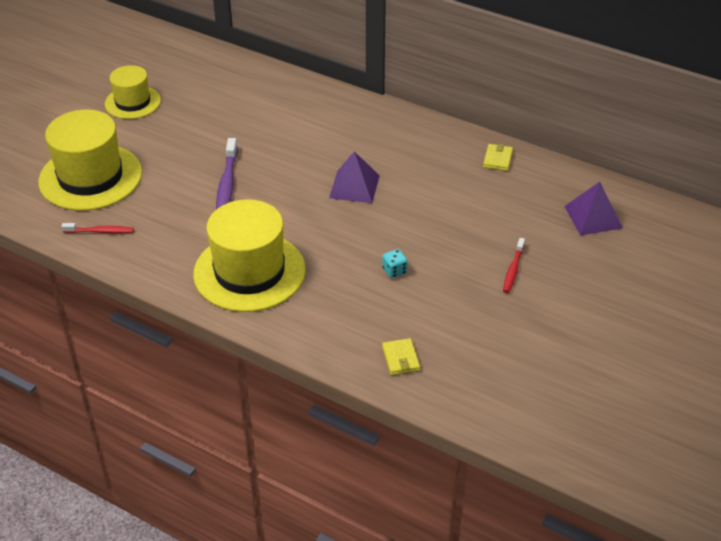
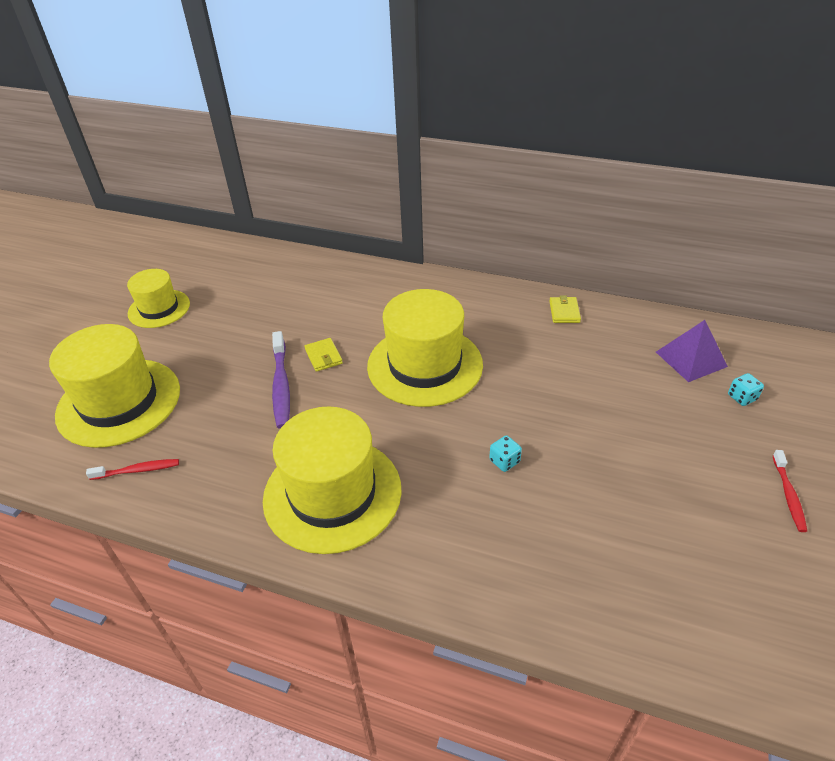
camera: 10 degrees left, 0 degrees up
purple pyramid [329,151,380,203] -> yellow hat [367,289,483,407]
yellow wallet [382,338,420,375] -> yellow wallet moved to [304,338,343,372]
red toothbrush [503,238,525,293] -> red toothbrush moved to [773,450,807,532]
none -> turquoise dice [728,373,764,406]

